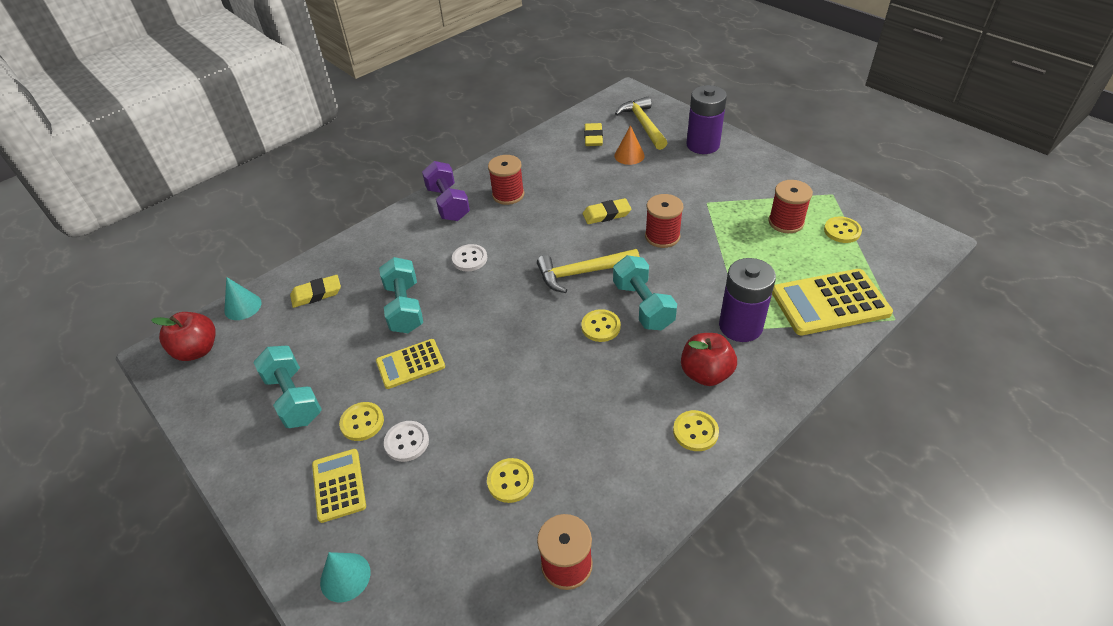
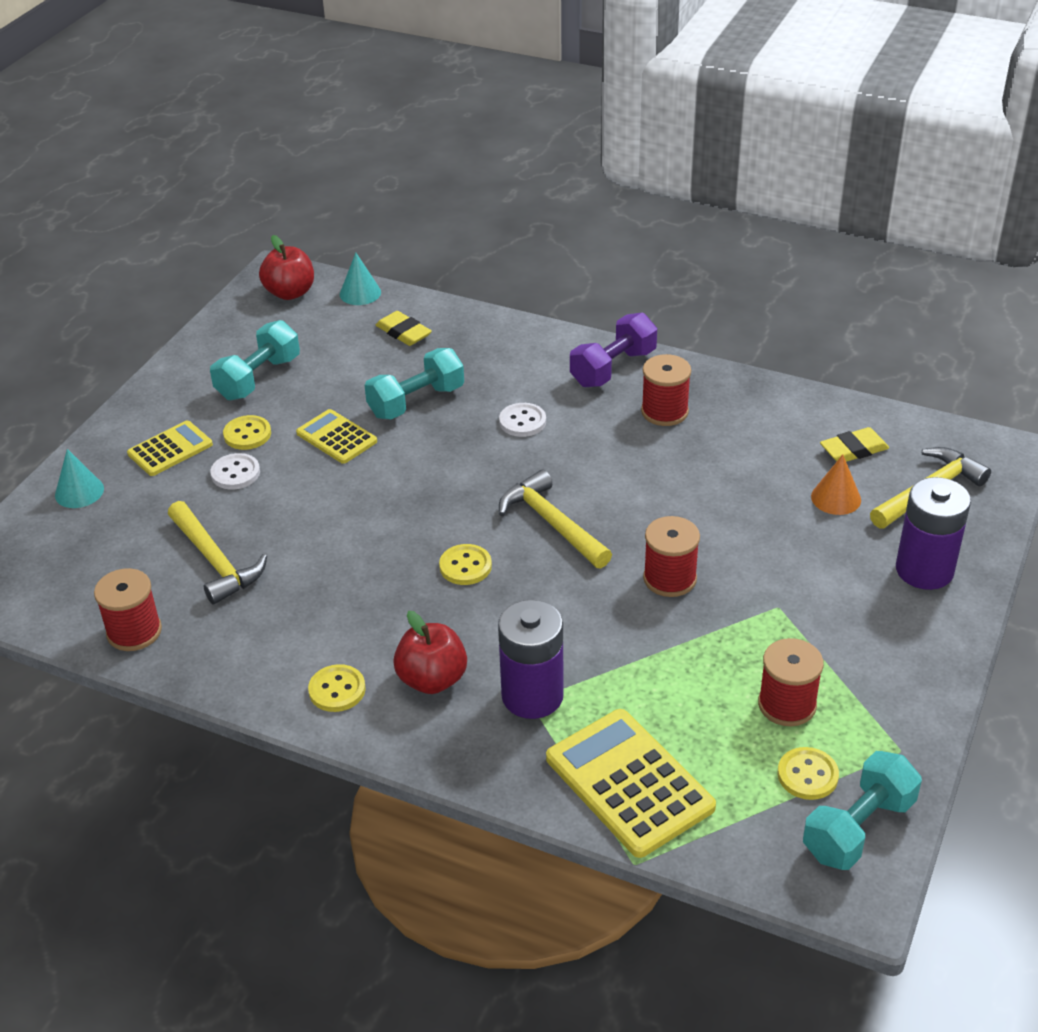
camera: 65 degrees right, 5 degrees down
yellow button [487,458,534,503] -> yellow hammer [168,501,267,604]
yellow eraser [583,198,631,224] -> none
turquoise dumbbell [613,255,677,330] -> turquoise dumbbell moved to [803,751,922,870]

